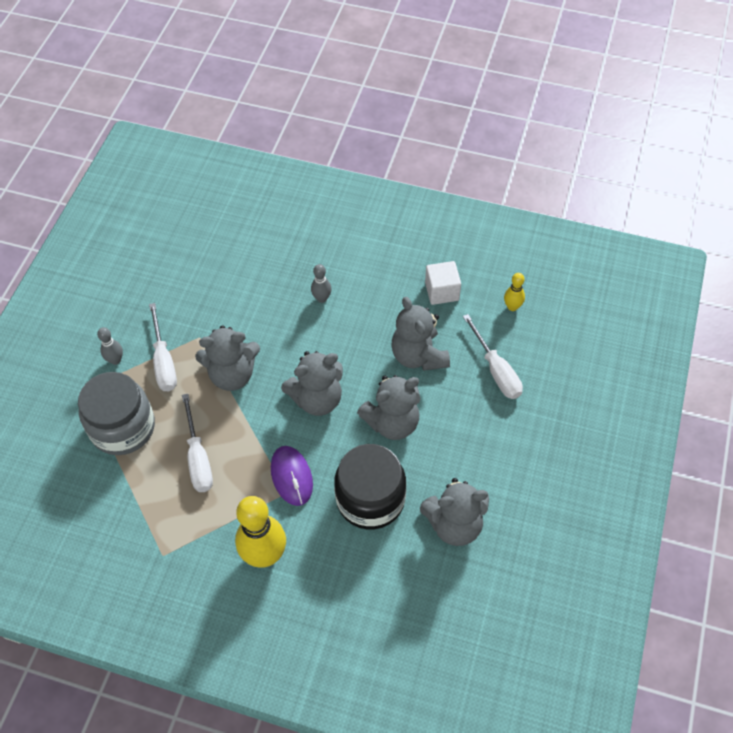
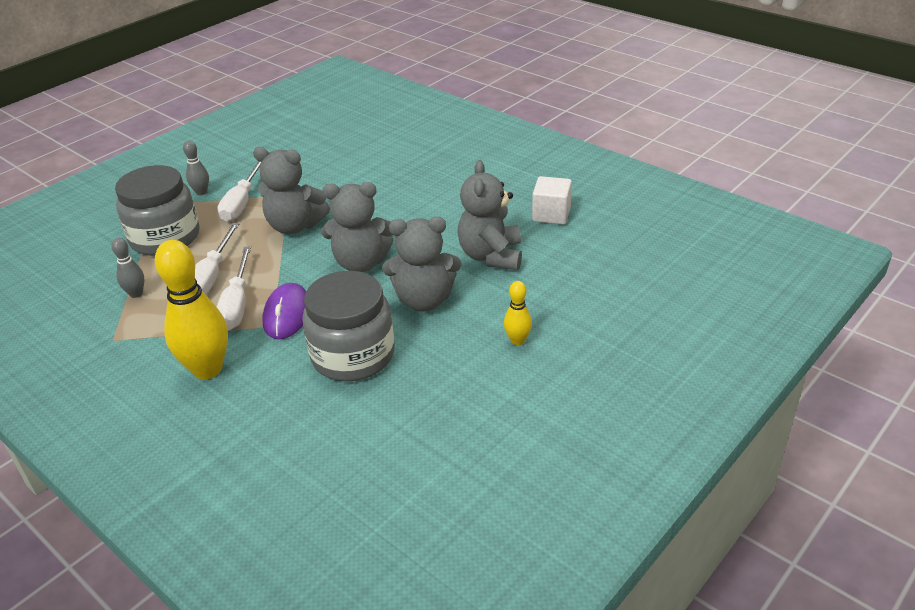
camera: 25 degrees right, 20 degrees down
grey bowling pin [311,264,332,303] -> grey bowling pin moved to [111,238,144,298]
black jar [334,444,406,530] -> grey jar [302,271,395,381]
grey teddy bear [420,478,489,546] -> none
white screwdriver [463,314,523,399] -> white screwdriver moved to [217,246,251,330]
yellow bowling pin [504,273,525,311] -> yellow bowling pin moved to [504,281,532,345]

